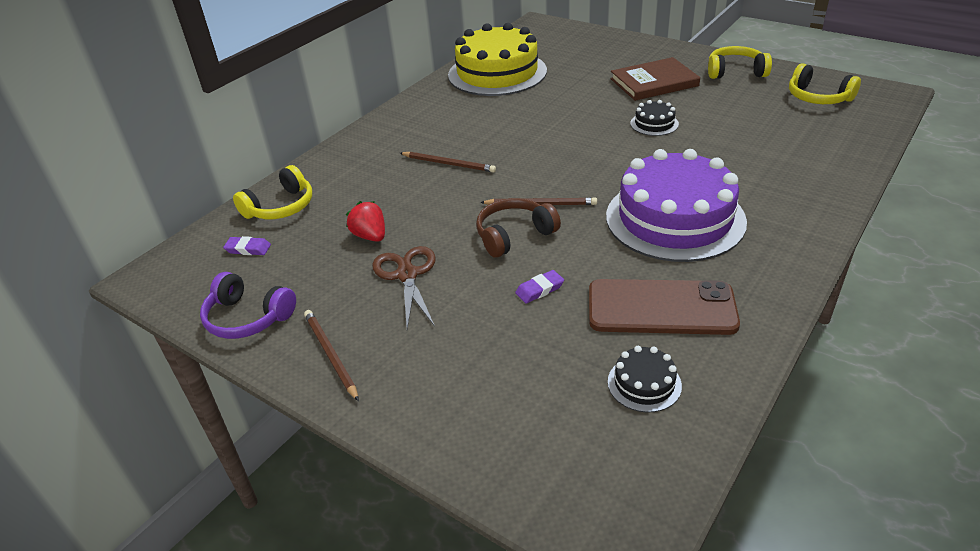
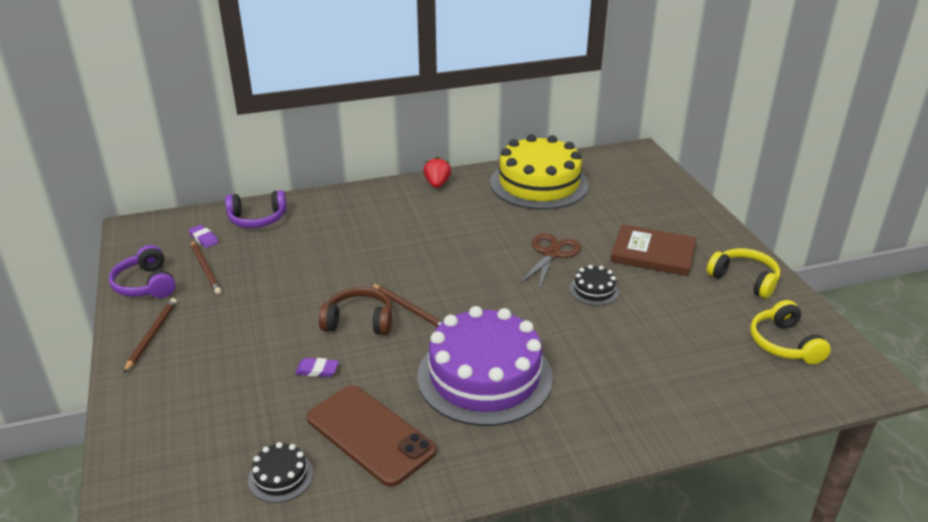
camera: 35 degrees right, 5 degrees down
yellow headphones [233,165,312,219] -> purple headphones [225,190,287,228]
red strawberry [346,201,385,242] -> red strawberry moved to [423,157,451,188]
brown scissors [372,246,436,329] -> brown scissors moved to [519,233,581,289]
brown pencil [400,152,496,172] -> brown pencil moved to [191,240,222,294]

